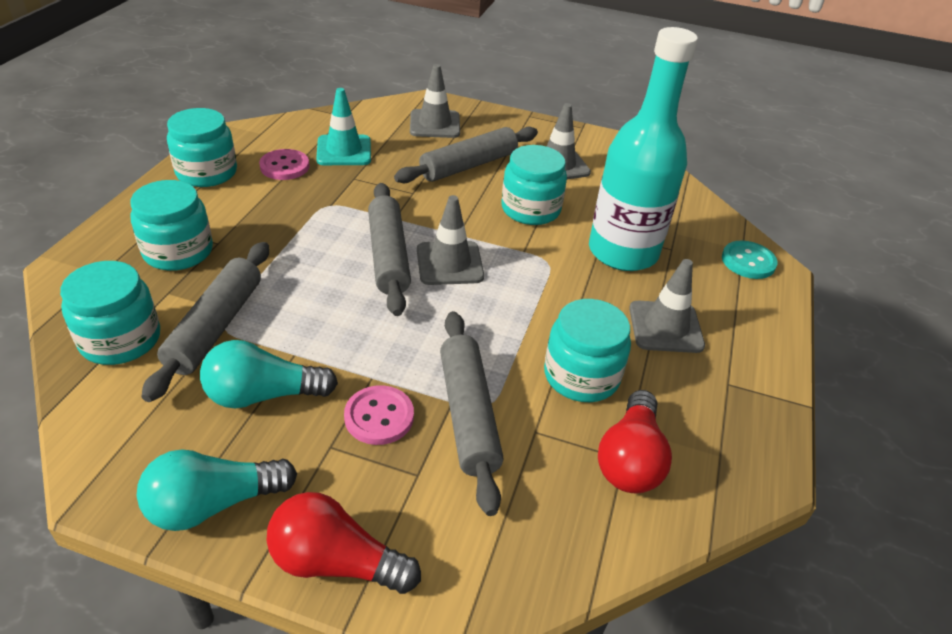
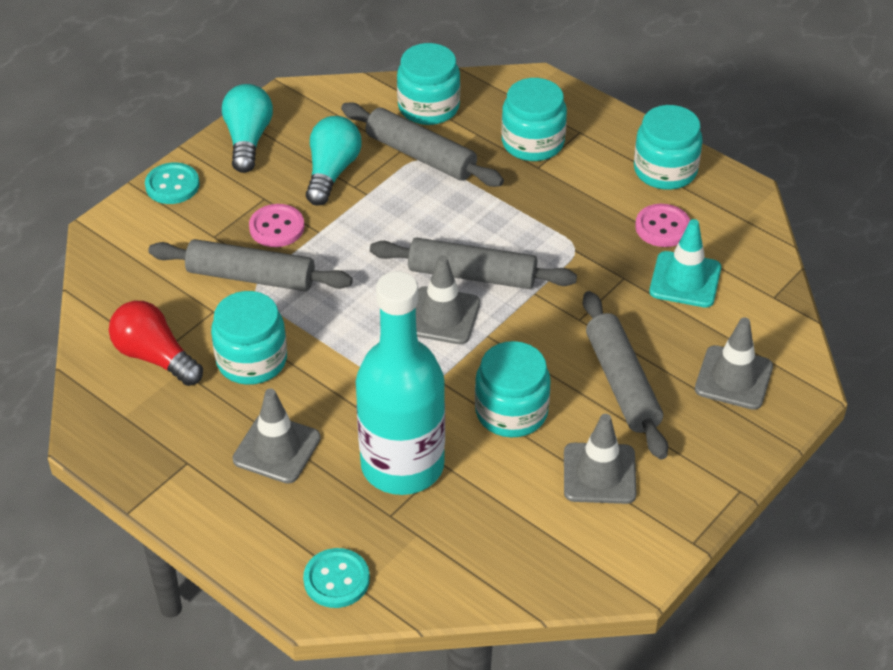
camera: 115 degrees right, 5 degrees up
red light bulb [266,492,421,594] -> turquoise button [145,163,200,204]

